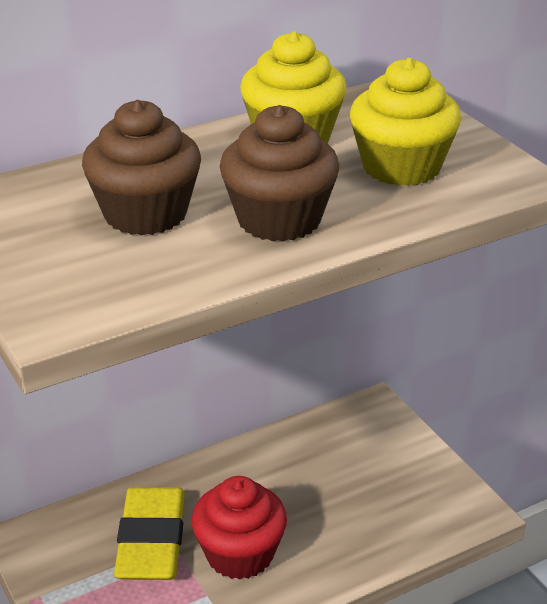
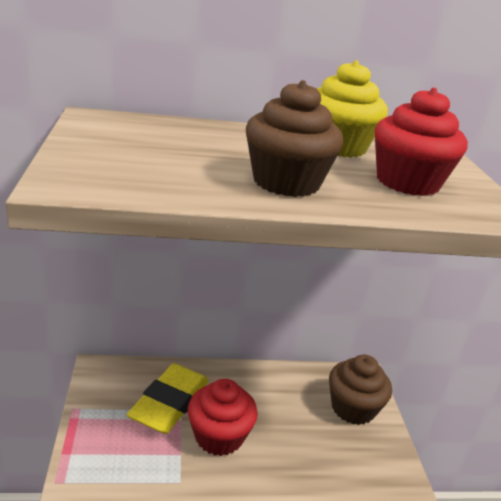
camera: 20 degrees right, 5 degrees down
brown cupcake [82,100,201,236] -> brown cupcake moved to [329,355,392,425]
yellow cupcake [350,58,461,186] -> red cupcake [375,88,468,196]

